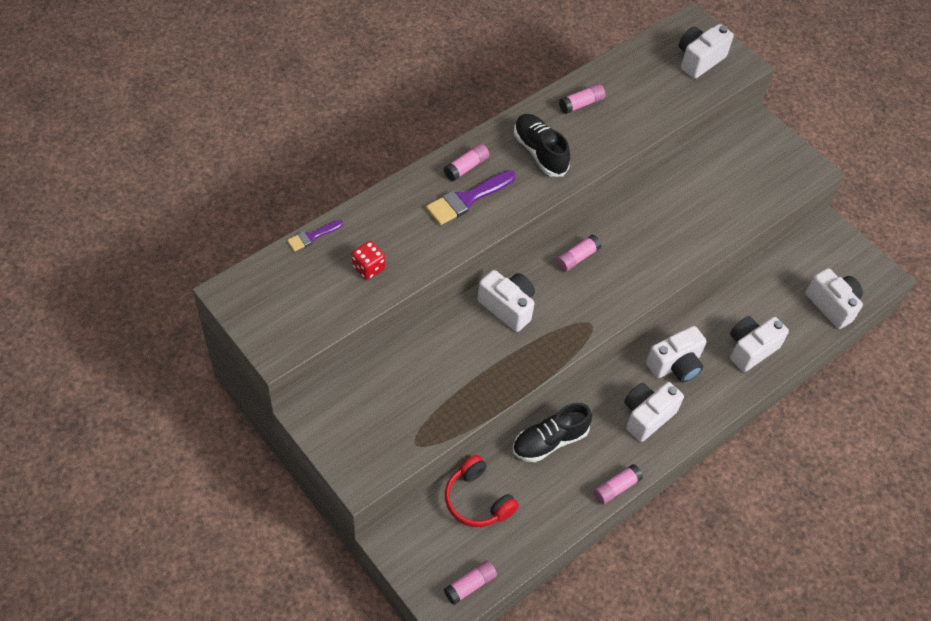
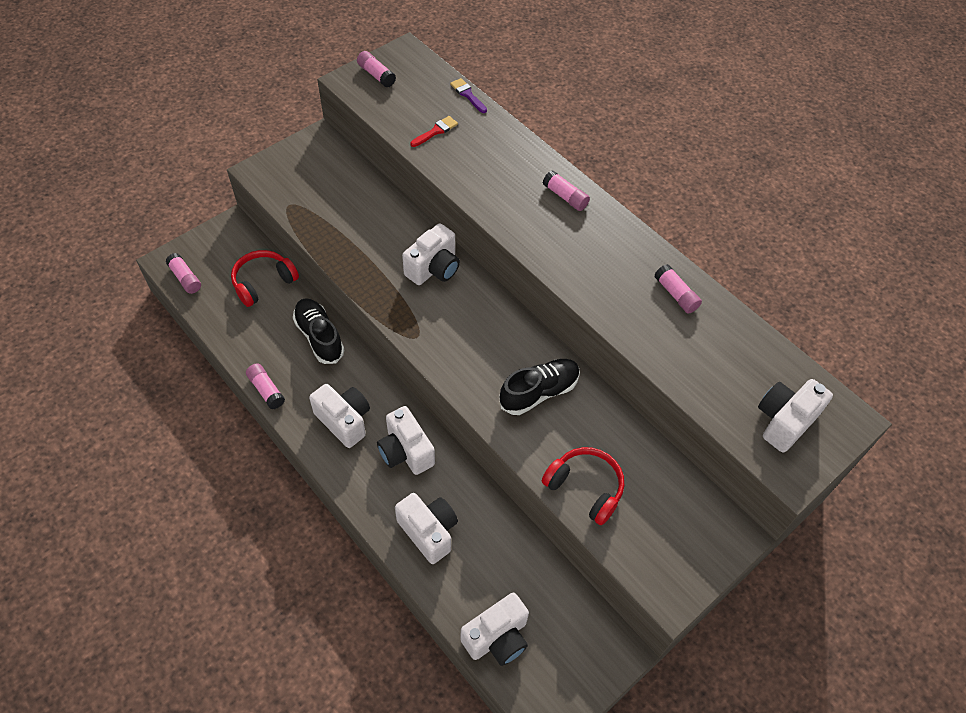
camera: 90 degrees right, 0 degrees up
red dice [352,241,385,280] -> red brush [410,116,458,147]
purple brush [426,170,516,225] -> none
black shoe [514,114,570,177] -> black shoe moved to [499,359,580,415]
pink glue stick [556,235,602,272] -> pink glue stick moved to [357,51,396,87]
white camera [679,24,734,79] -> white camera turned 90 degrees counterclockwise [758,379,833,453]
none -> red headphones [542,447,624,526]

